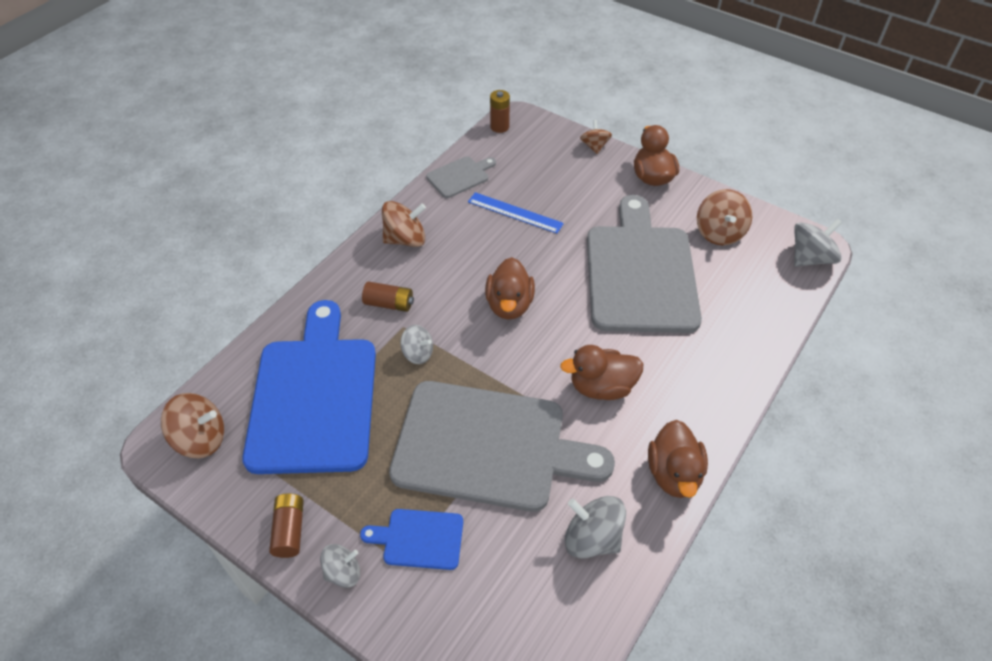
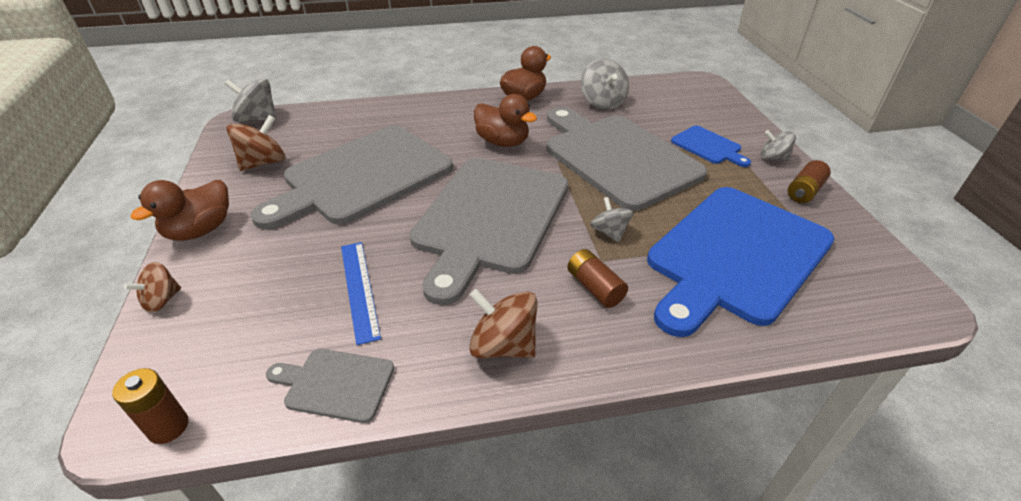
camera: 135 degrees left, 10 degrees down
brown spinning top [161,393,224,458] -> none
brown duck [485,257,535,320] -> grey cutting board [410,158,568,305]

